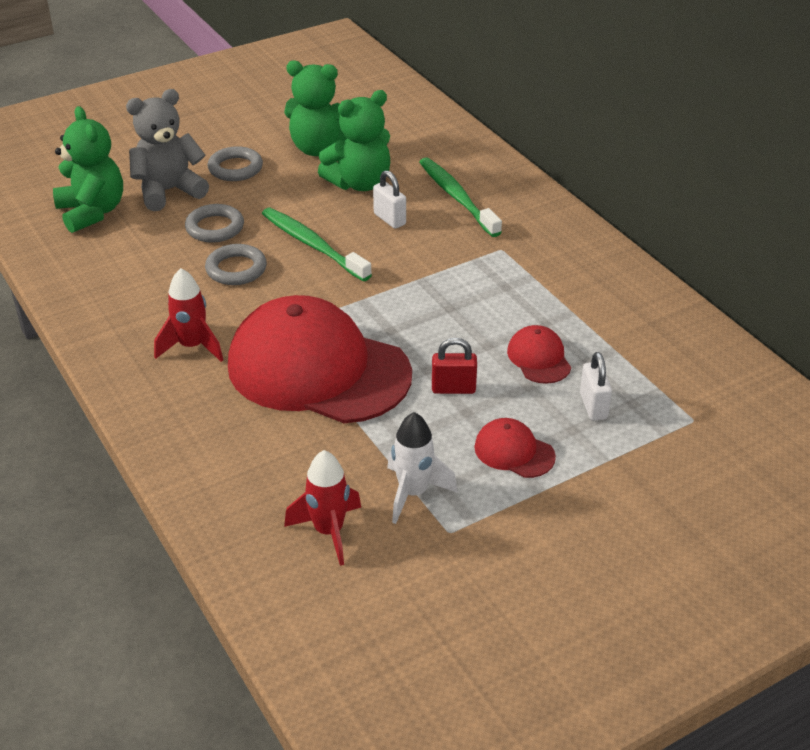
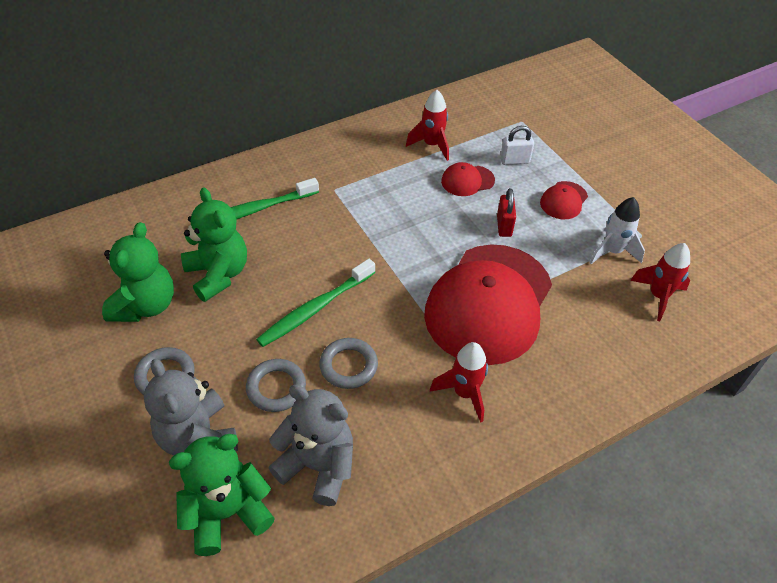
camera: 90 degrees left, 10 degrees up
white padlock [373,170,406,229] -> none
none -> grey teddy bear [268,384,353,506]
none -> red rocket [406,90,449,161]

